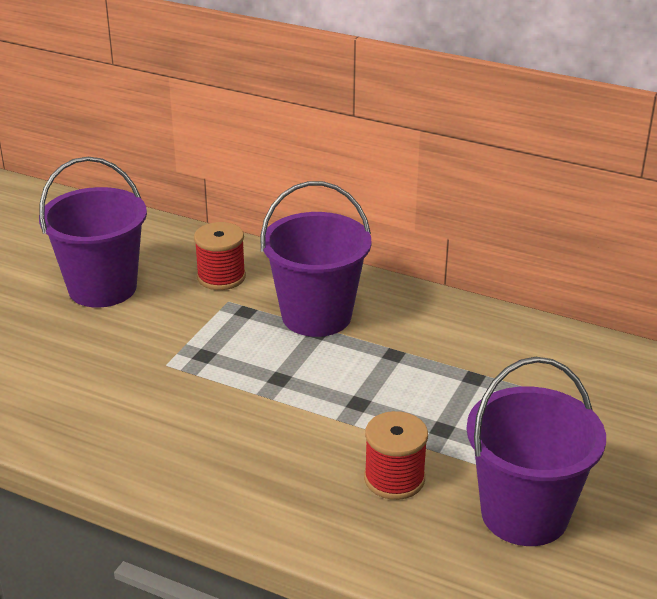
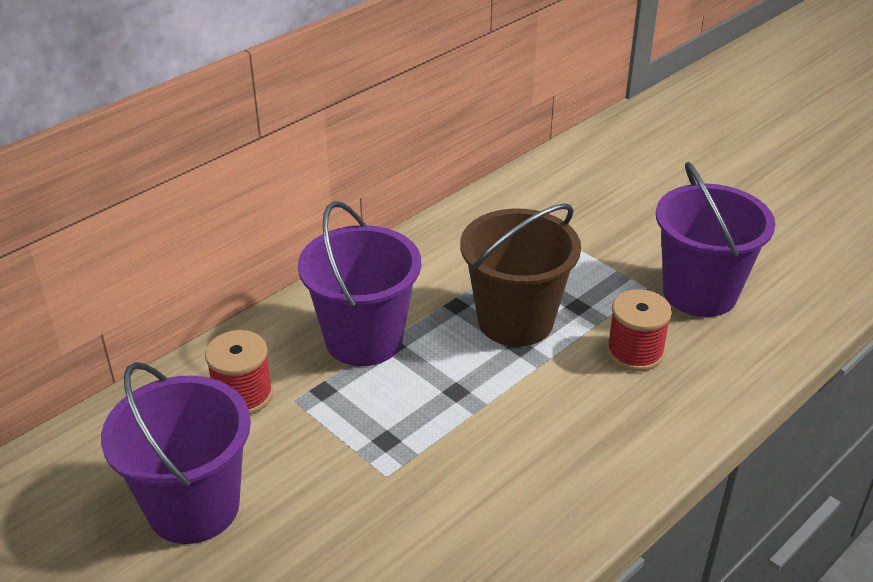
camera: 70 degrees left, 5 degrees up
none -> brown bucket [460,204,581,346]

